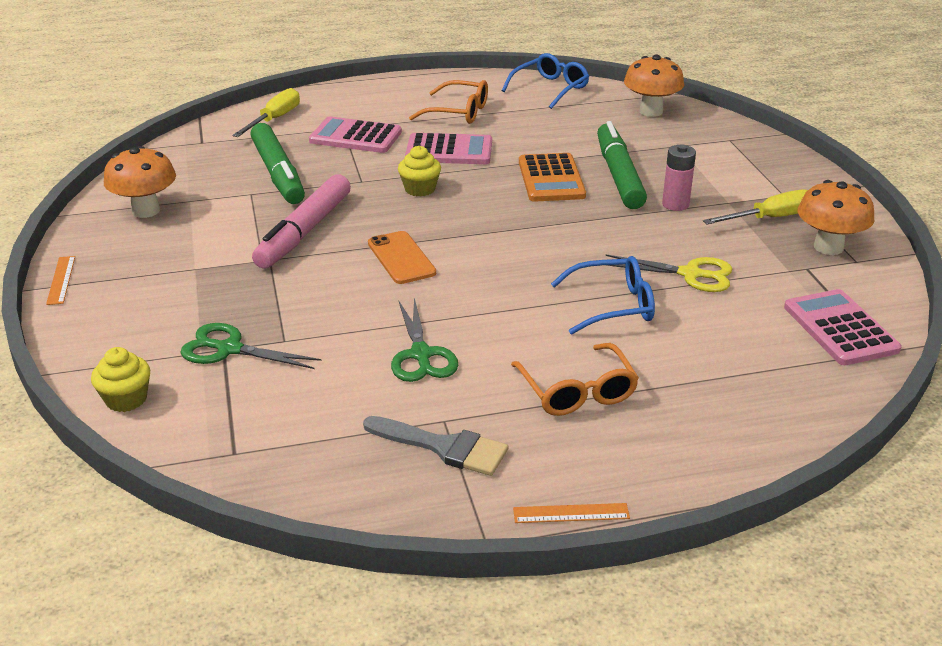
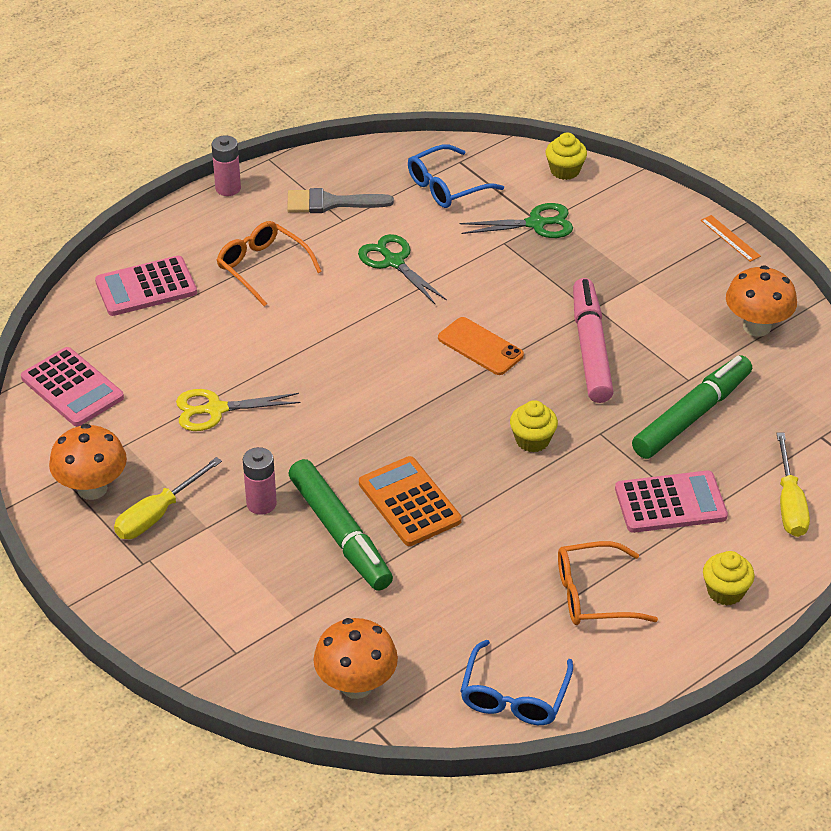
camera: 155 degrees right, 10 degrees up
green marker [250,123,305,204] -> green marker turned 90 degrees clockwise [632,355,752,459]
pink calculator [405,133,492,164] -> pink calculator moved to [95,256,197,316]
orange ruler [513,503,630,523] -> pink battery [212,135,241,196]
blue glasses [551,256,655,335] -> blue glasses moved to [408,144,504,208]
none -> yellow cupcake [703,551,755,606]

